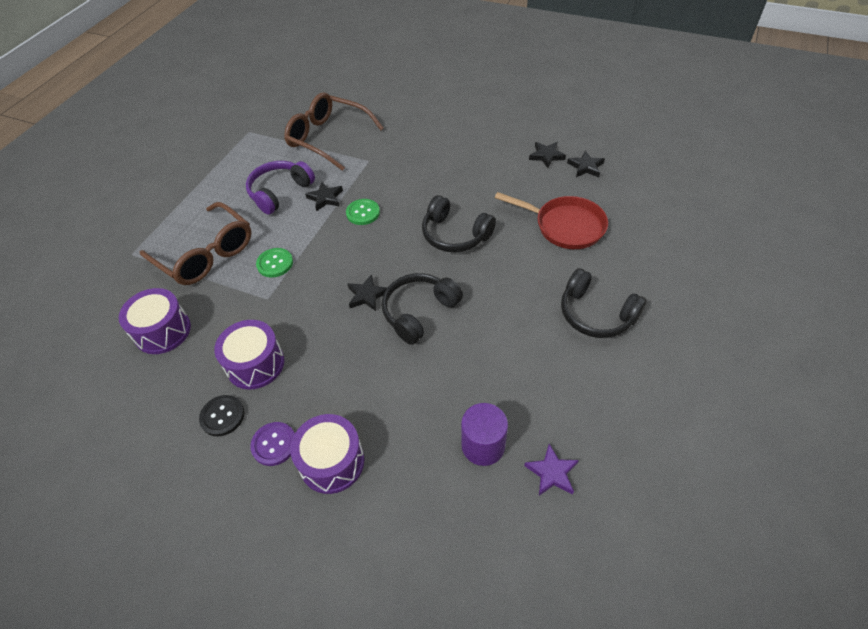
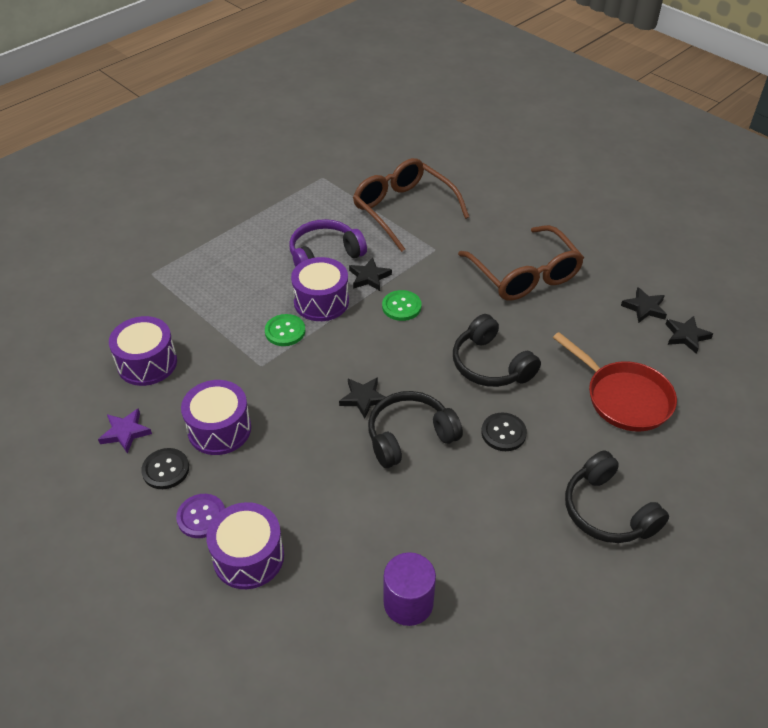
camera: 20 degrees right, 5 degrees down
brown glasses [140,202,252,285] -> brown glasses moved to [458,225,584,301]
purple star [524,444,579,496] -> purple star moved to [98,408,152,454]
none -> purple drum [291,257,349,321]
none -> black button [481,413,527,451]

